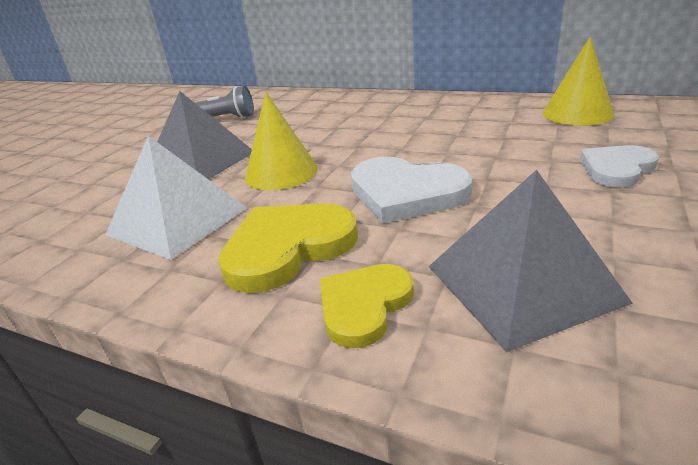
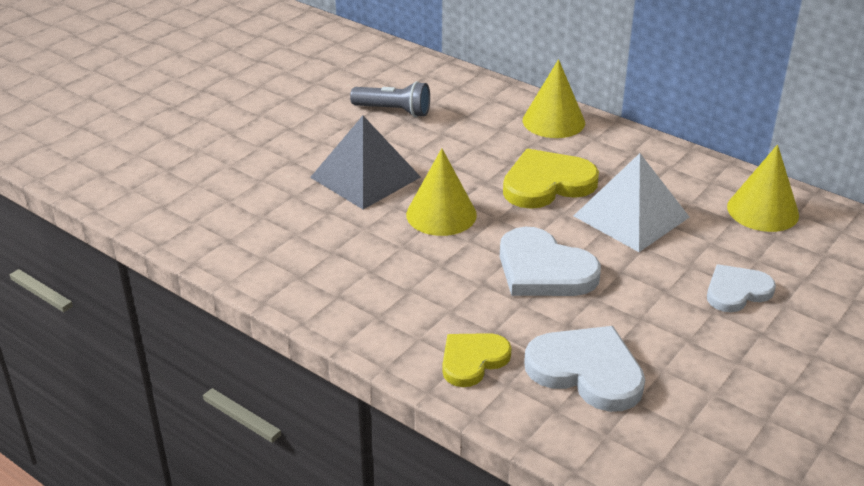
camera: 10 degrees right, 5 degrees up
white pyramid [105,136,247,260] -> white pyramid moved to [574,153,690,252]
yellow heart [218,203,358,293] -> yellow heart moved to [503,149,599,209]
grey pyramid [428,170,633,352] -> white heart [524,326,645,412]
none -> yellow cone [523,59,585,138]

